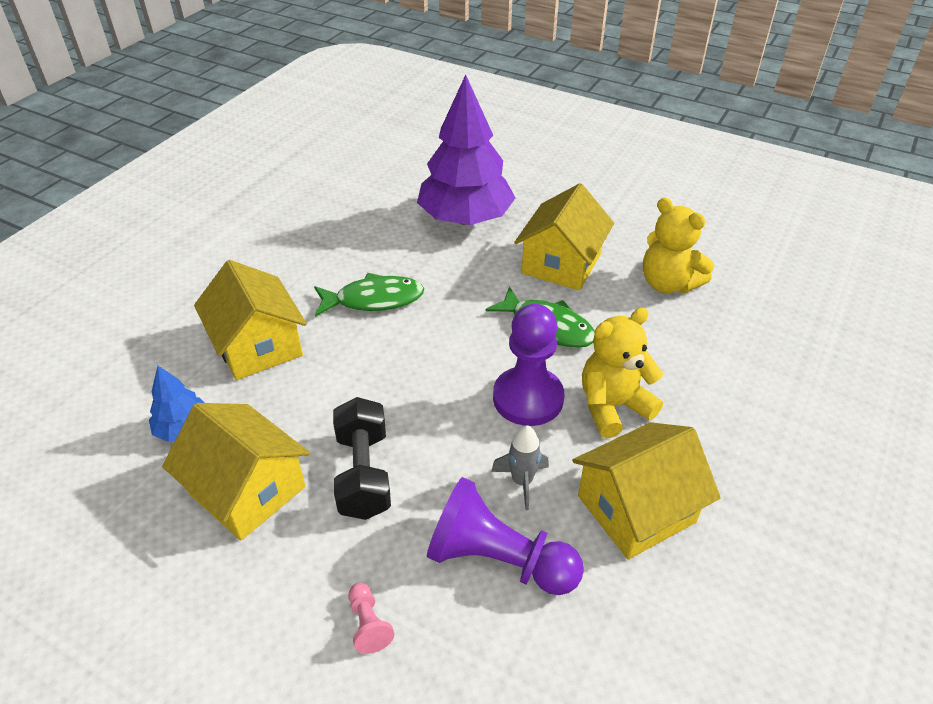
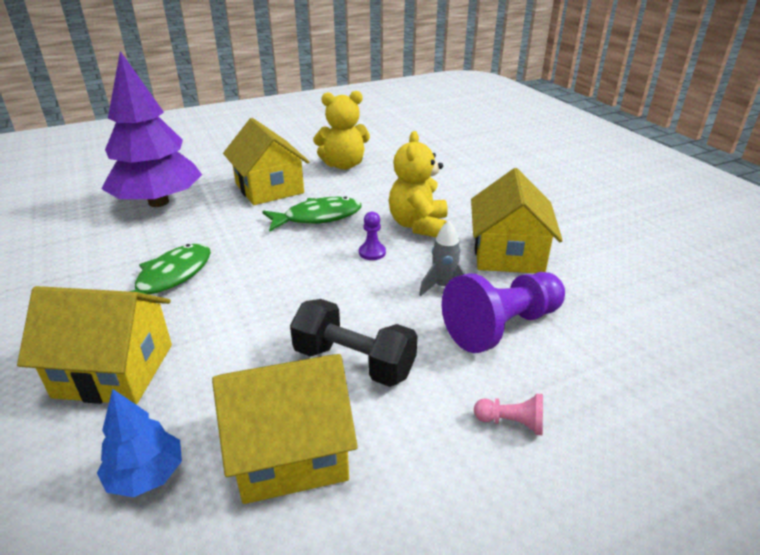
camera: 55 degrees left, 10 degrees down
purple pawn [493,304,564,426] -> purple pawn [359,212,386,260], size x0.44

